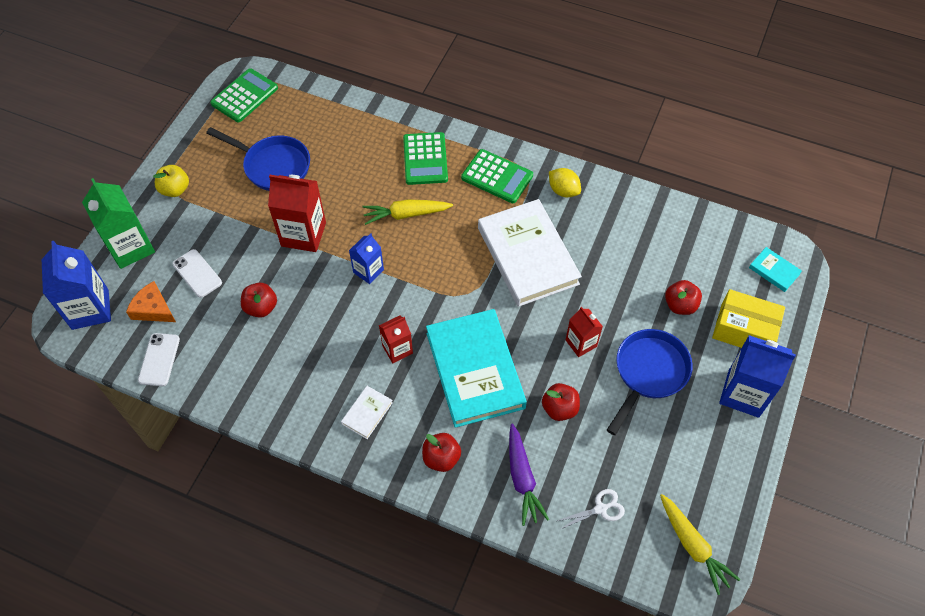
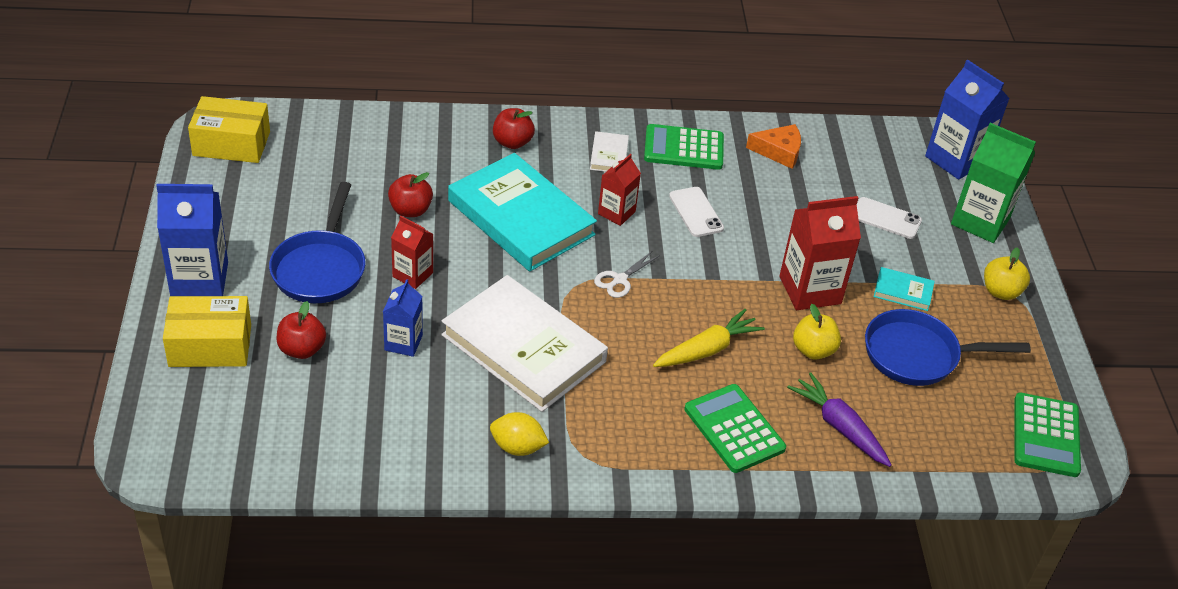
camera: 150 degrees right, 15 degrees down
orange cheese [126,281,176,322] -> orange cheese moved to [746,124,801,169]
white phone [138,333,180,386] -> white phone moved to [669,187,724,237]
red apple [241,283,277,318] -> none
blue carton [349,233,384,284] -> blue carton moved to [383,279,423,357]
green calculator [461,149,533,203] -> green calculator moved to [644,124,724,170]
purple carrot [509,424,549,526] -> purple carrot moved to [787,372,892,467]
white scissors [557,489,625,530] -> white scissors moved to [594,251,660,298]
yellow carrot [660,494,740,595] -> yellow box [188,96,270,163]
turquoise book [749,247,802,292] -> turquoise book moved to [874,267,935,311]
none -> yellow apple [793,304,841,360]

